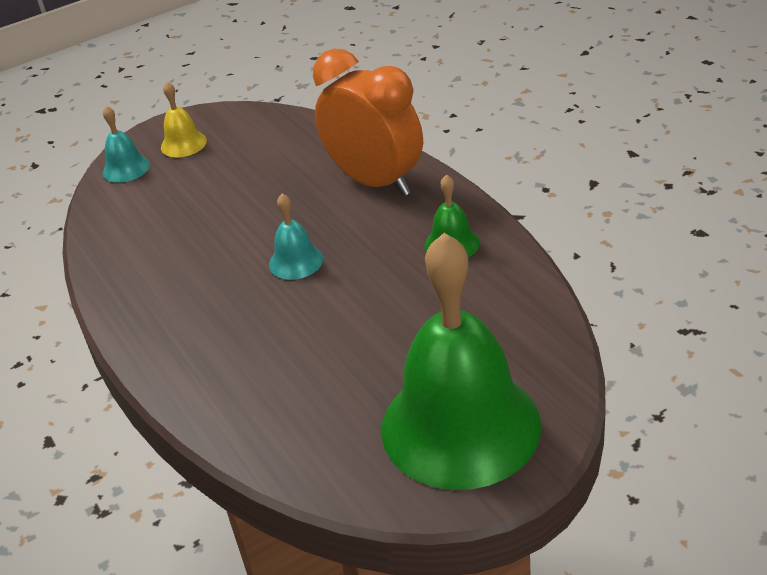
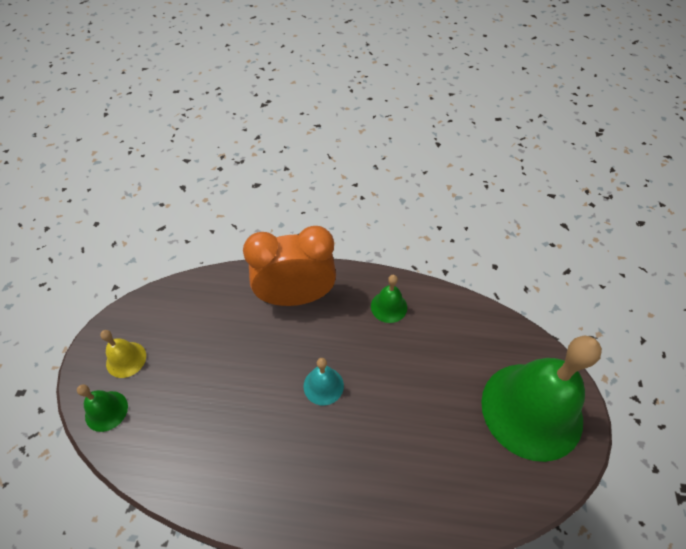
camera: 55 degrees left, 15 degrees up
turquoise bell [103,106,150,183] -> green bell [77,384,128,432]

